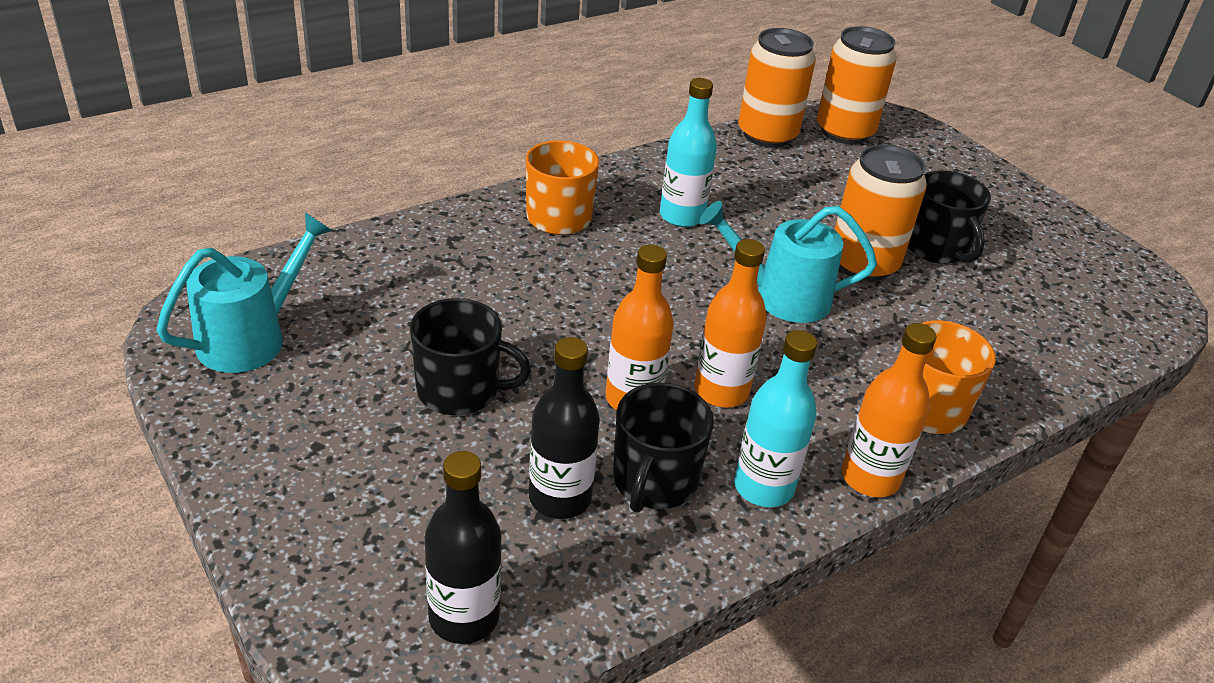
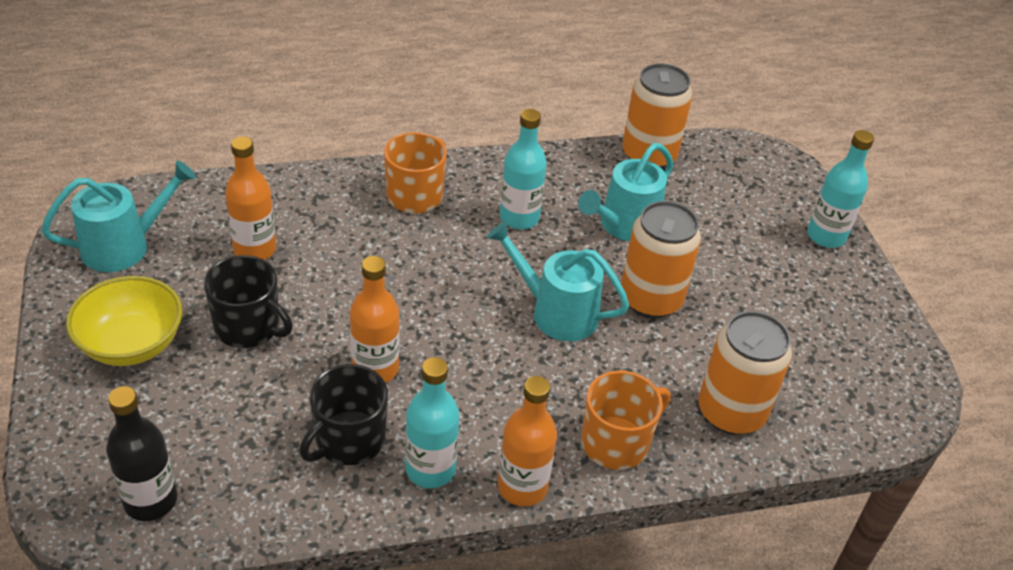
camera: 20 degrees right, 5 degrees up
black bottle [529,337,600,519] -> none
orange bottle [695,239,767,408] -> orange bottle moved to [225,136,276,260]
orange can [817,26,897,144] -> orange can moved to [698,311,792,435]
black mug [908,170,991,264] -> none
none -> yellow bowl [66,276,182,366]
none -> turquoise watering can [578,143,673,241]
none -> turquoise bottle [807,130,874,248]

